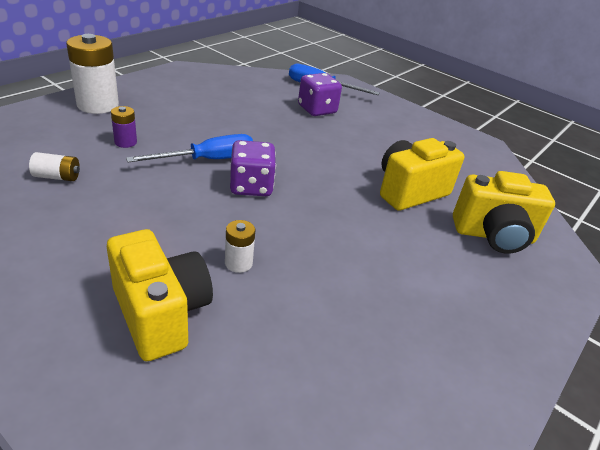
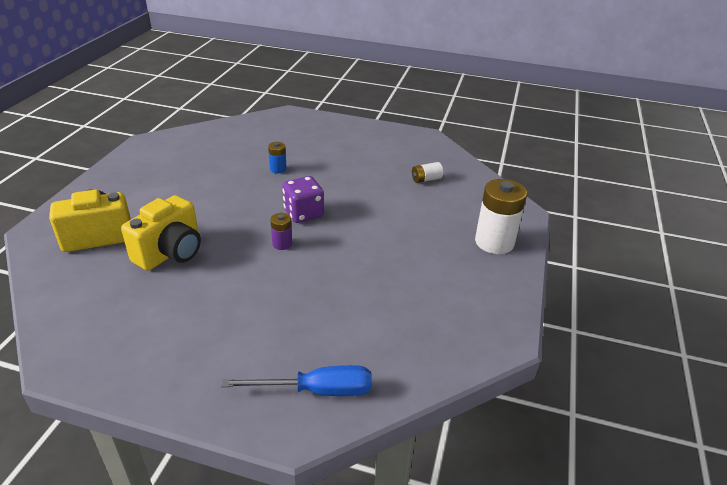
camera: 160 degrees right, 0 degrees up
yellow camera [107,229,213,361] -> none
purple battery [111,106,137,148] -> purple battery moved to [270,213,292,250]
blue screwdriver [126,134,253,163] -> none
white battery [225,220,256,273] -> blue battery [268,142,287,173]
purple dice [298,73,342,116] -> none

